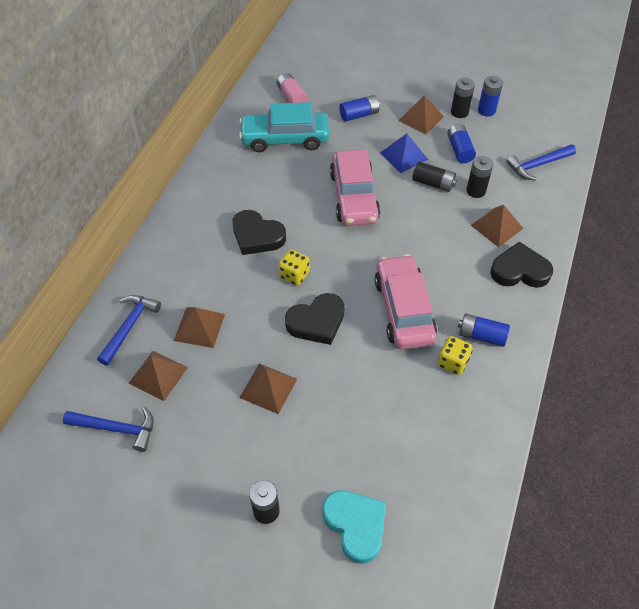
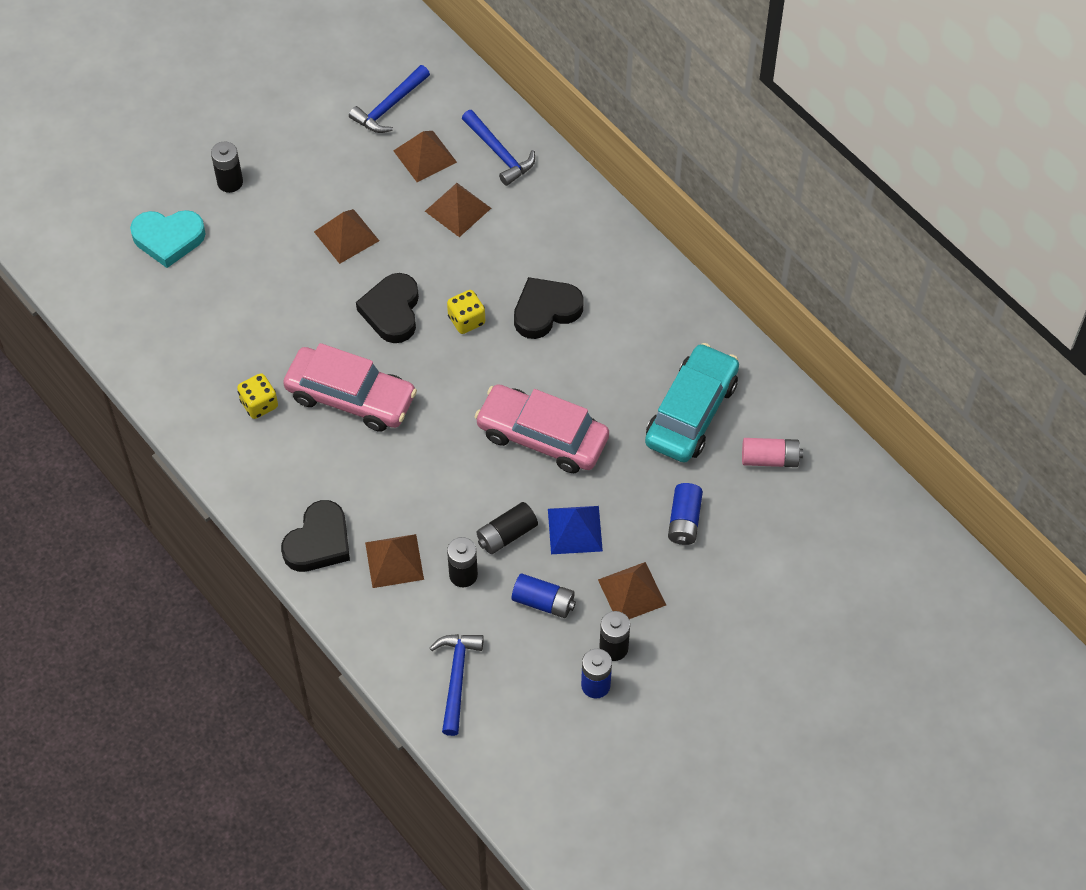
camera: 120 degrees right, 5 degrees up
blue battery [458,314,510,347] -> none

